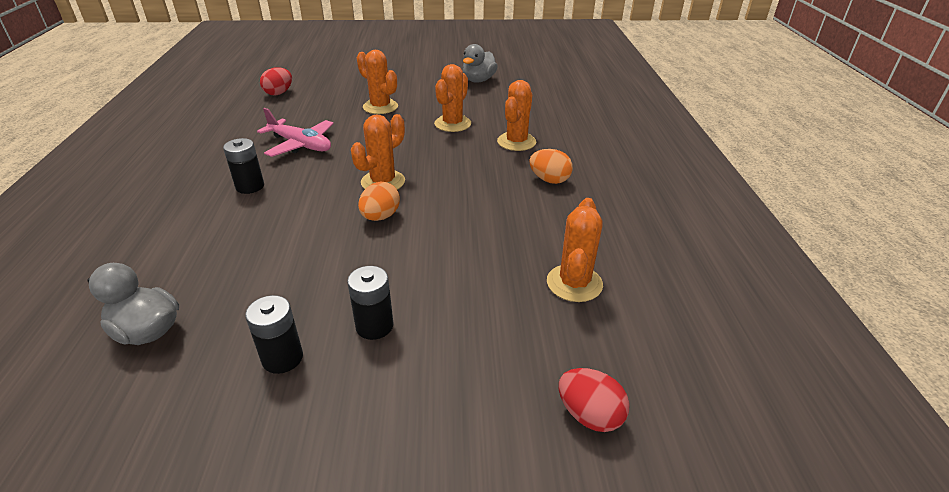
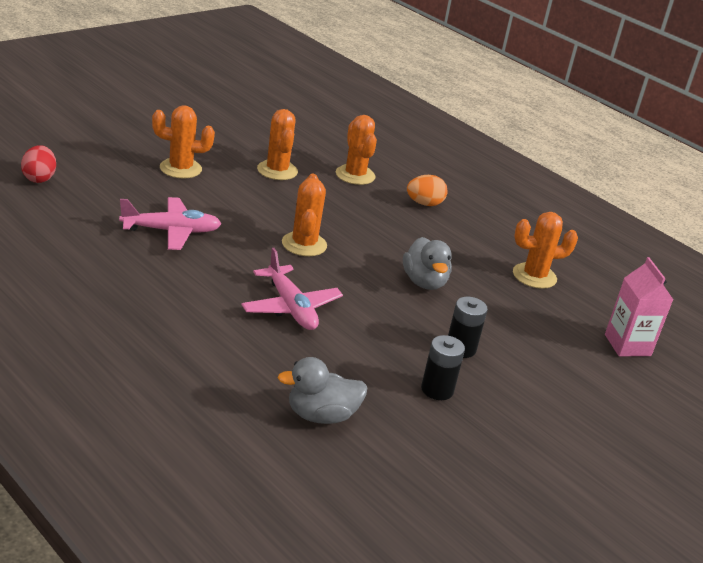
camera: 45 degrees left, 5 degrees down
black battery [223,138,264,194] -> none
orange egg [358,181,400,221] -> none
grey duck [463,44,498,83] -> grey duck moved to [403,237,452,290]
orange cactus [547,198,603,302] -> orange cactus turned 75 degrees counterclockwise [513,212,578,289]
red egg [559,368,629,432] -> pink carton [605,257,673,356]
none -> pink plane [241,248,343,330]

